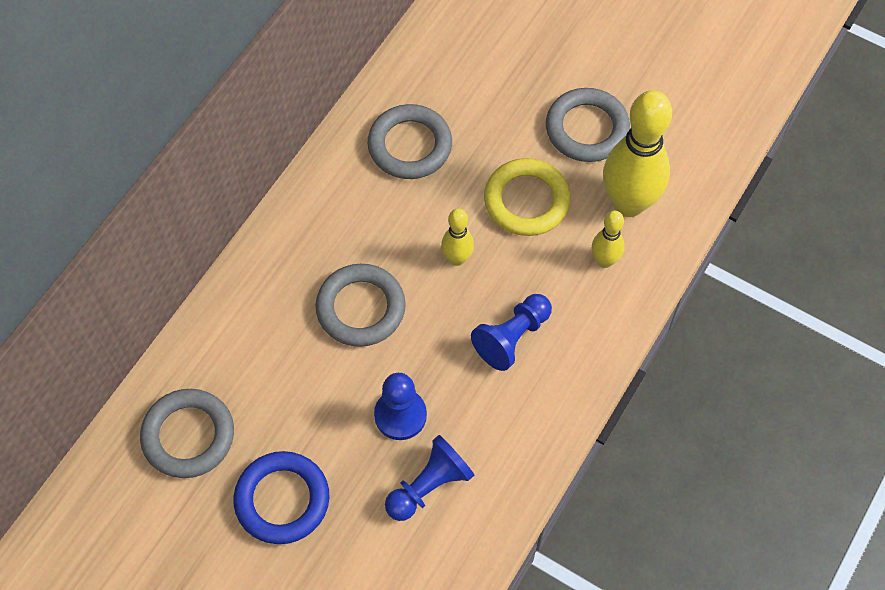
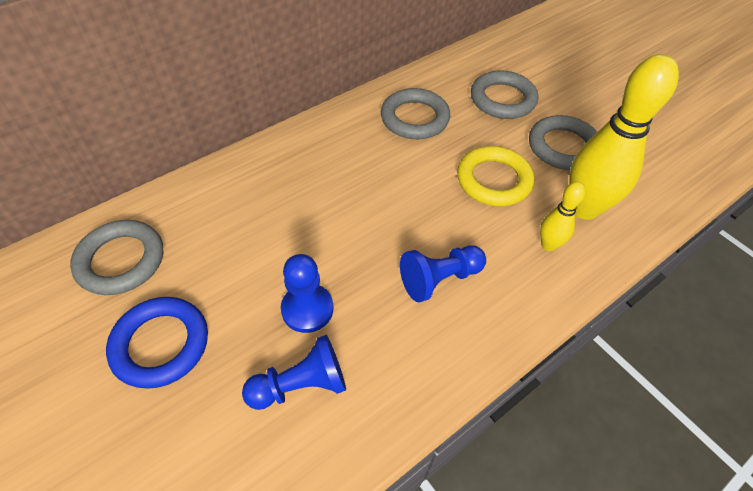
camera: 20 degrees right, 10 degrees down
grey ring [315,264,406,347] -> grey ring moved to [471,70,538,119]
yellow bowling pin [441,208,474,266] -> none

